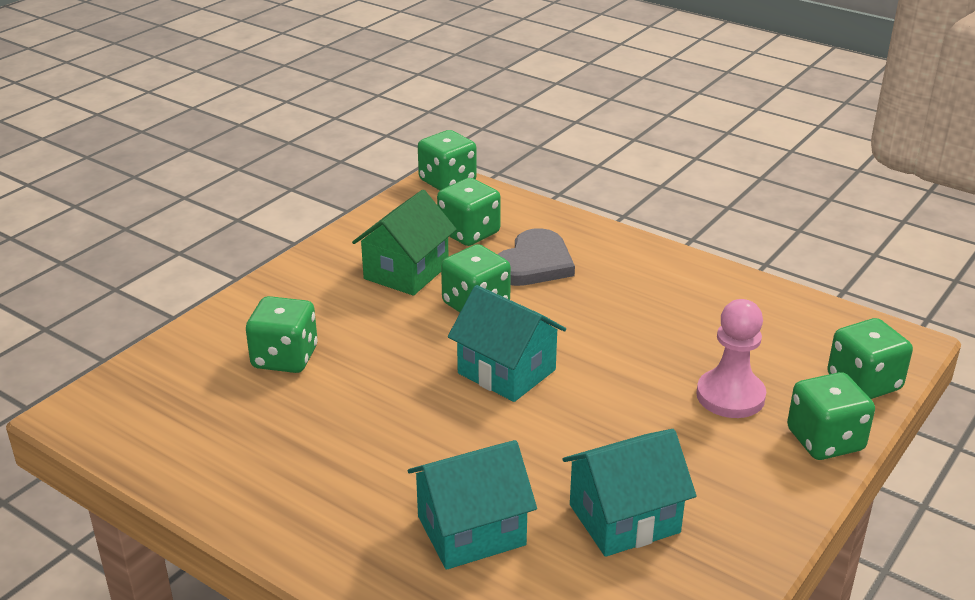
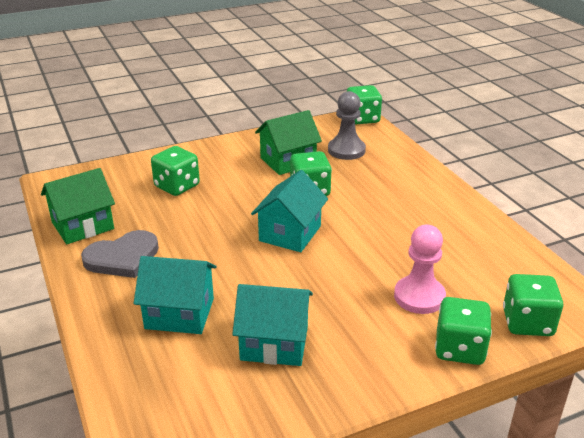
camera: 30 degrees right, 0 degrees up
green dice [437,178,501,246] -> grey pawn [328,91,366,160]
turquoise house [448,285,566,402] -> turquoise house turned 45 degrees clockwise [251,170,328,252]
grey heart [497,228,575,286] -> grey heart moved to [81,230,159,278]
none -> green house [41,168,115,244]

